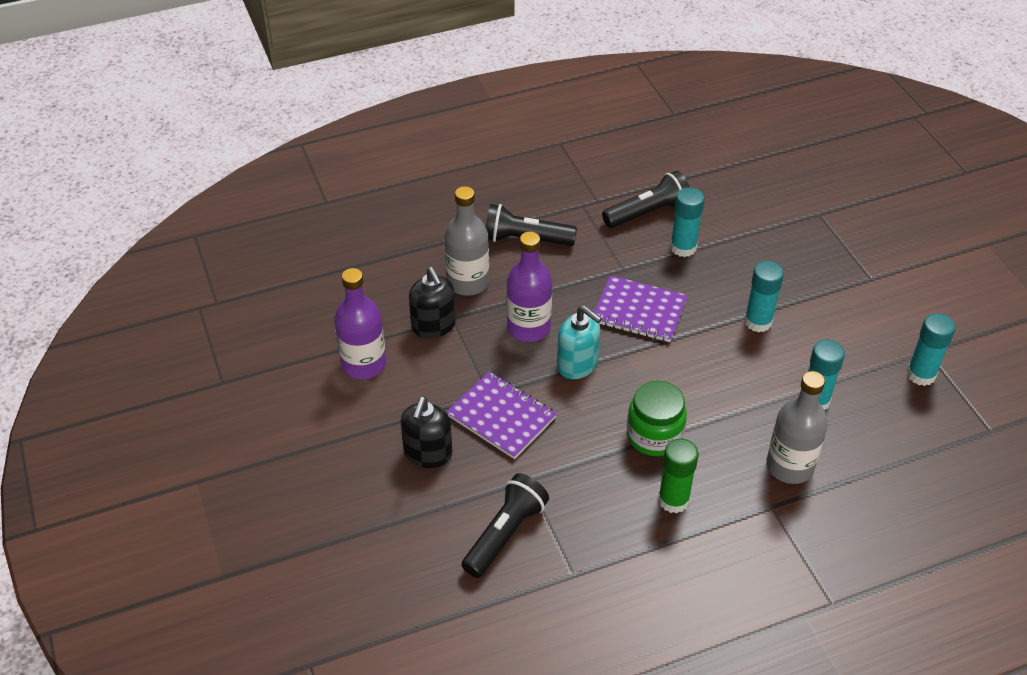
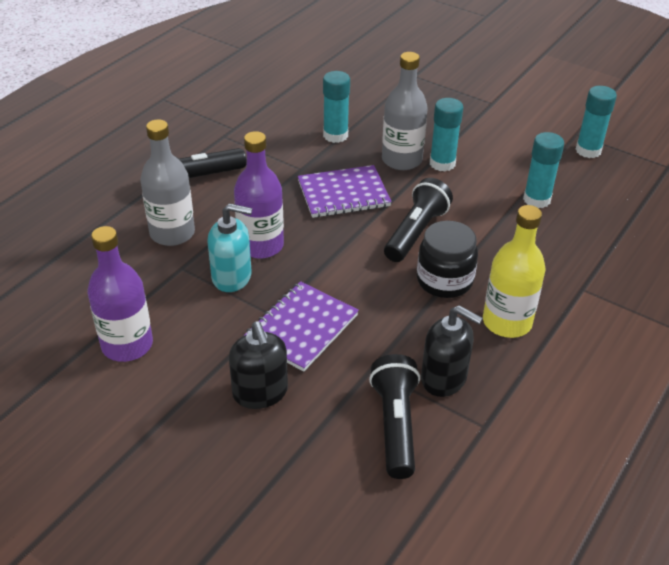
camera: 35 degrees left, 5 degrees down
black soap dispenser [409,267,456,338] -> black soap dispenser moved to [421,305,483,397]
purple notebook [446,372,557,459] -> purple notebook turned 60 degrees counterclockwise [244,281,359,372]
turquoise soap dispenser [557,305,602,379] -> turquoise soap dispenser moved to [207,203,252,292]
black flashlight [602,171,689,228] -> black flashlight moved to [384,178,453,262]
green jar [627,381,687,456] -> black jar [417,221,478,298]
green glue stick [658,439,699,513] -> yellow bottle [483,205,546,338]
grey bottle [766,371,828,484] -> grey bottle moved to [382,52,428,170]

